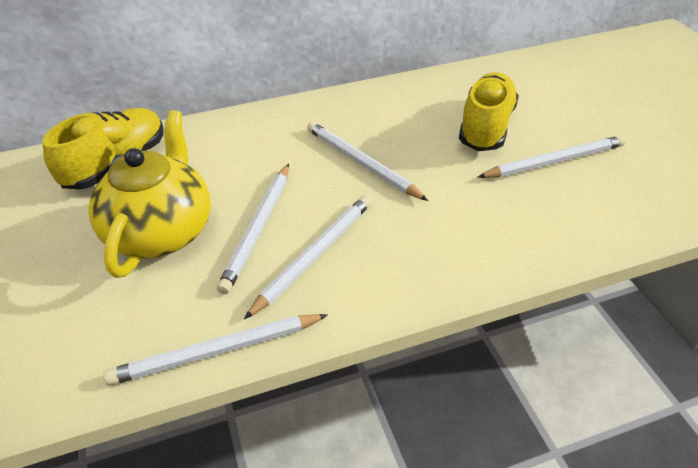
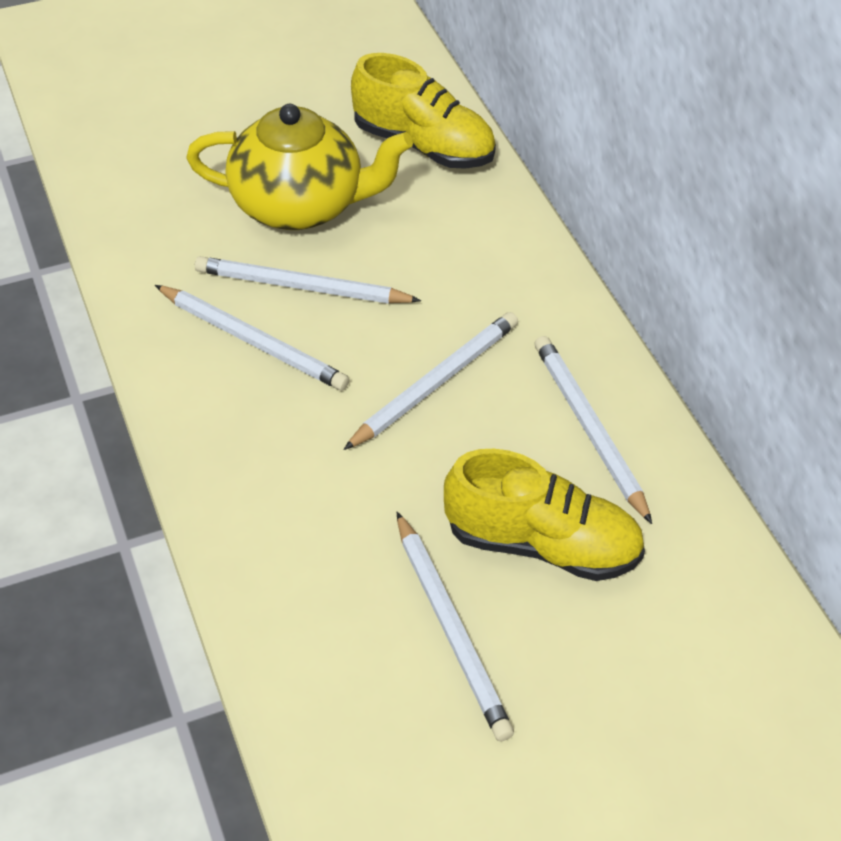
camera: 85 degrees right, 5 degrees up
white pencil [103,314,328,386] -> white pencil moved to [534,336,652,524]

